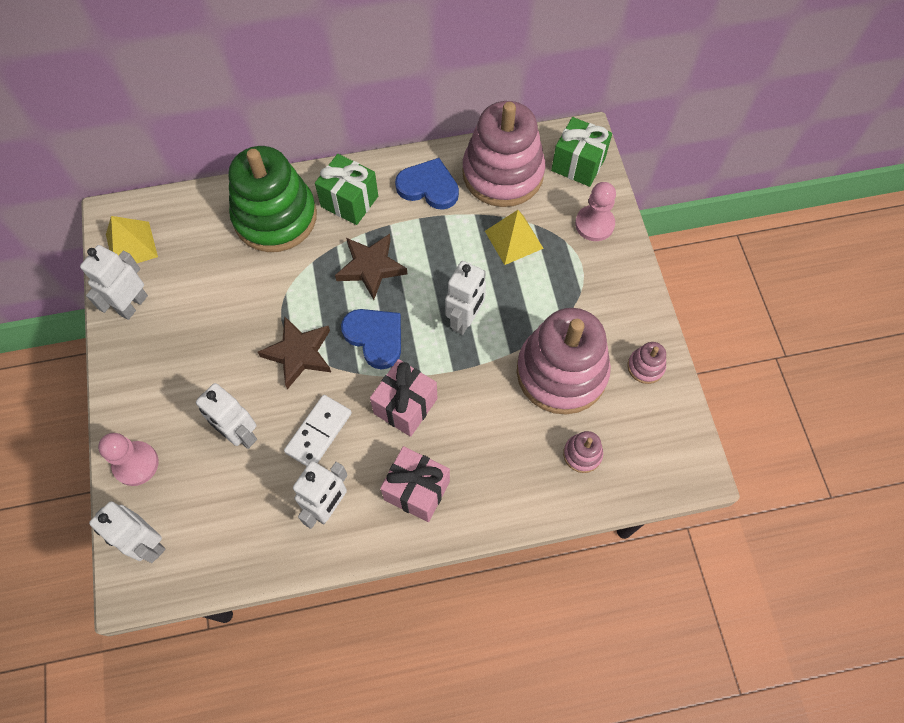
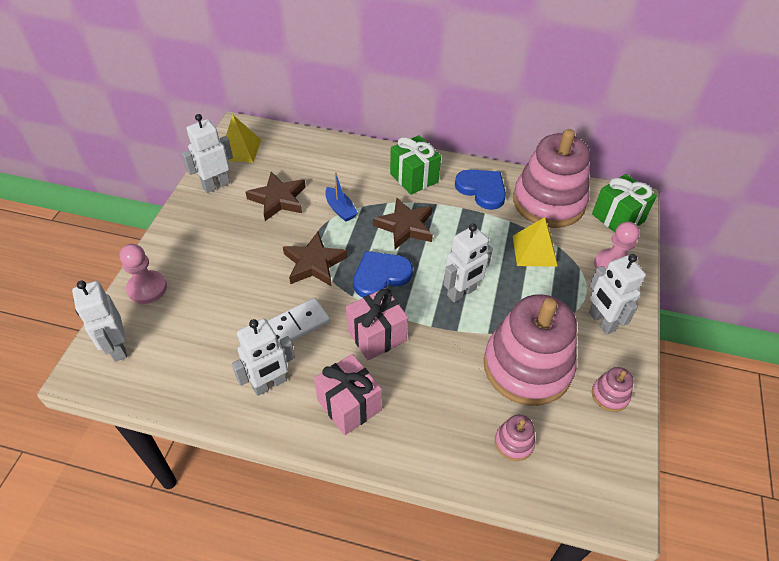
camera: 25 degrees right, 15 degrees down
white robot [196,383,257,449] -> white robot moved to [589,254,646,335]
green stacking toy [228,146,317,252] -> none
blue heart [341,309,401,369] -> blue heart turned 105 degrees counterclockwise [353,251,413,297]
none -> brown star [245,172,306,221]
none -> blue boat [325,172,358,222]

